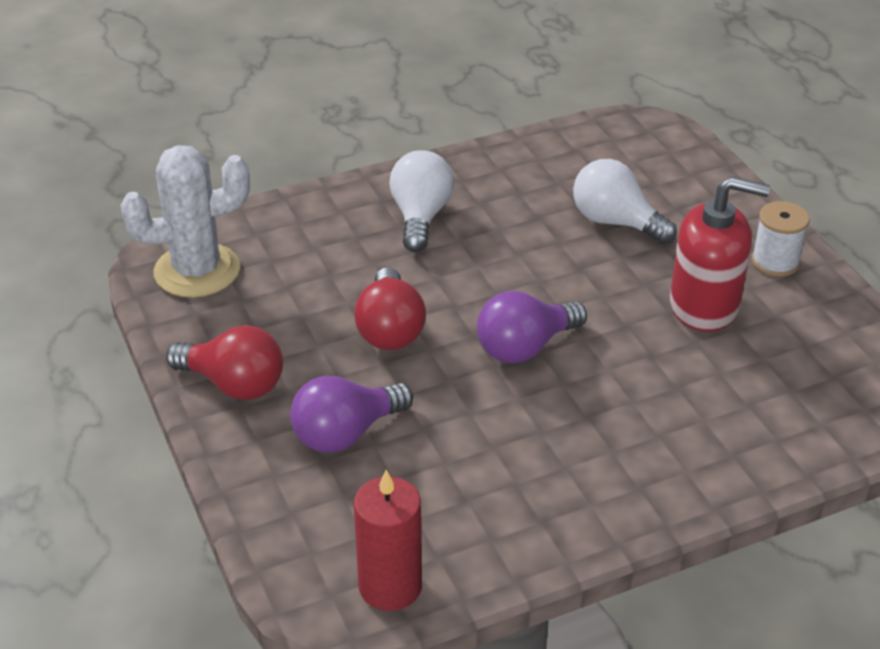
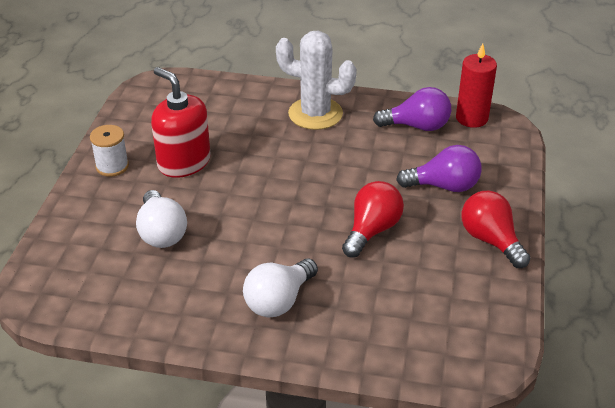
camera: 145 degrees left, 0 degrees up
white cactus [121,145,250,298] -> white cactus moved to [276,31,357,130]
purple light bulb [477,291,587,363] -> purple light bulb moved to [373,87,451,131]

